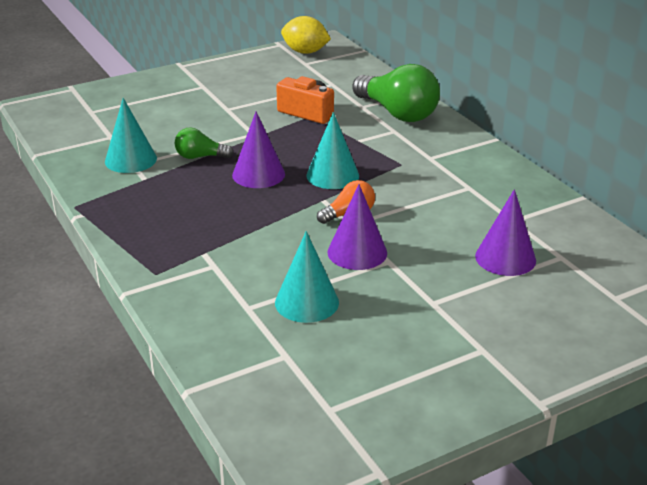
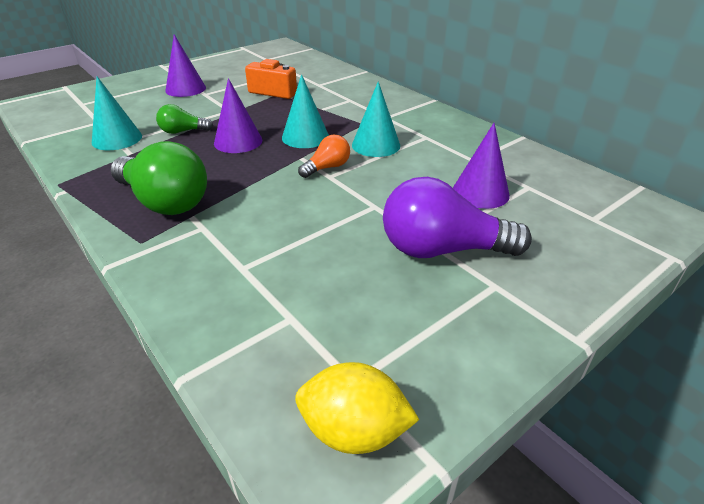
camera: 10 degrees left, 5 degrees up
turquoise cone [275,231,339,323] -> turquoise cone moved to [352,81,400,157]
yellow lemon [281,16,331,54] -> yellow lemon moved to [295,362,419,454]
purple cone [328,184,387,270] -> purple cone moved to [165,34,206,97]
green light bulb [353,64,440,122] -> green light bulb moved to [110,141,207,215]
none -> purple light bulb [383,177,532,258]

